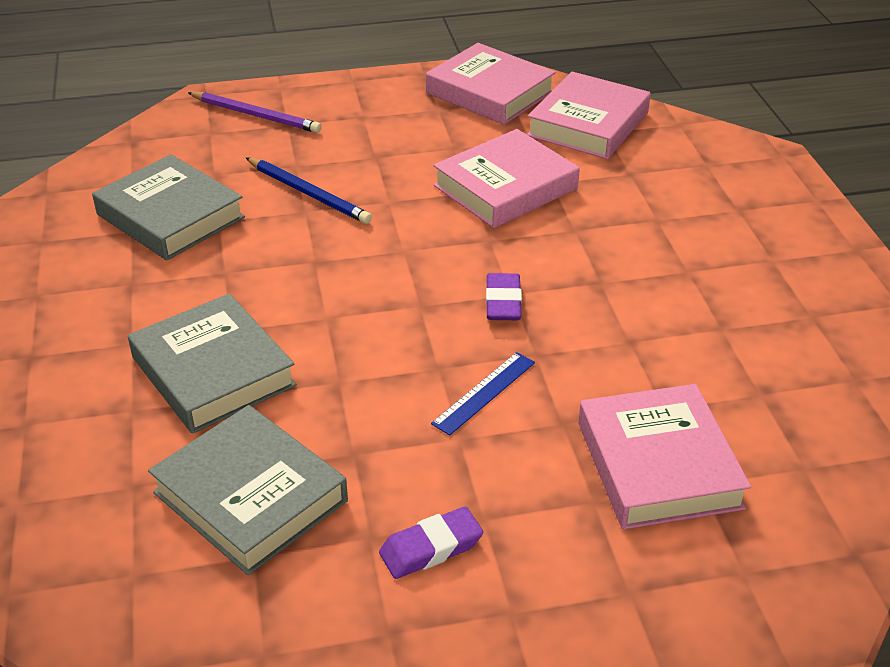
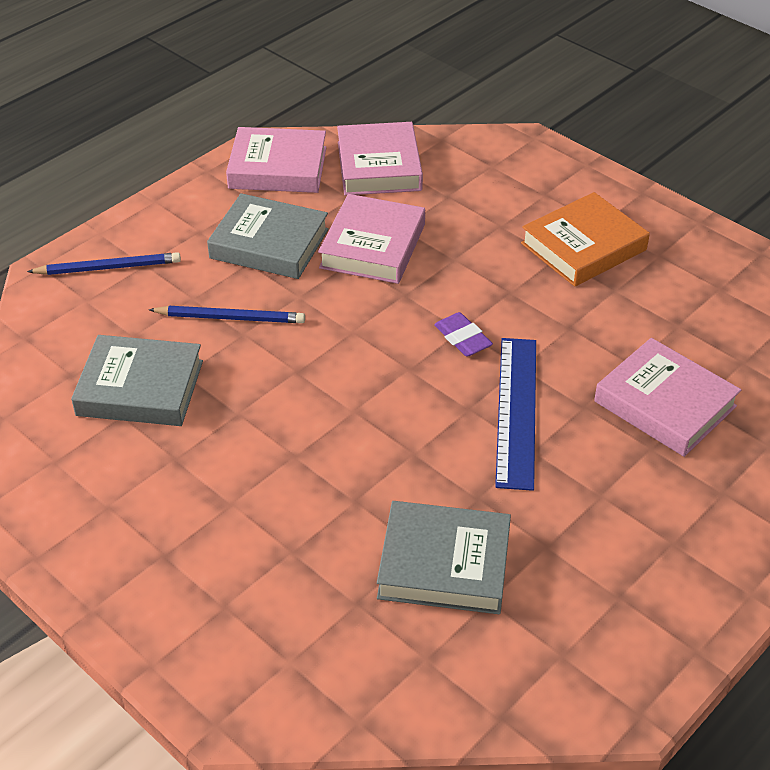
camera: 35 degrees left, 5 degrees up
grey book [128,293,297,434] -> grey book moved to [207,193,329,279]
purple pencil [188,92,322,133] -> blue pencil [27,252,181,275]
purple eraser [379,506,483,579] -> none
blue ruler [431,352,535,435] -> blue ruler [495,338,536,491], size x1.88
none -> orange book [521,192,650,287]

